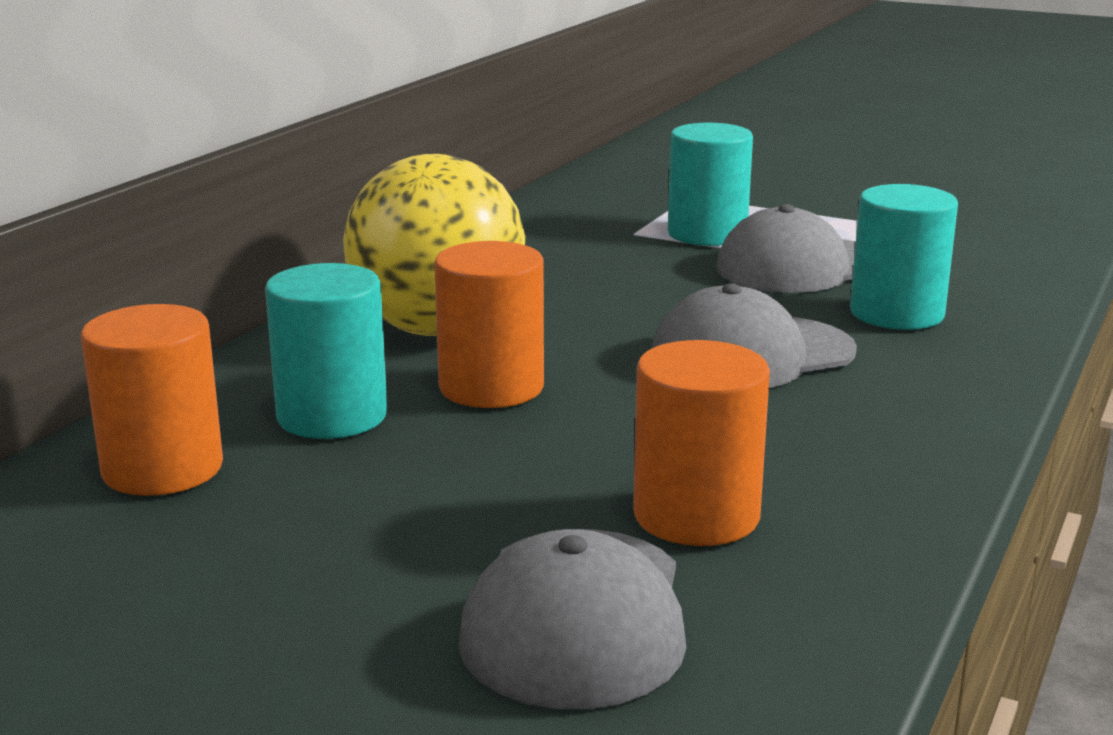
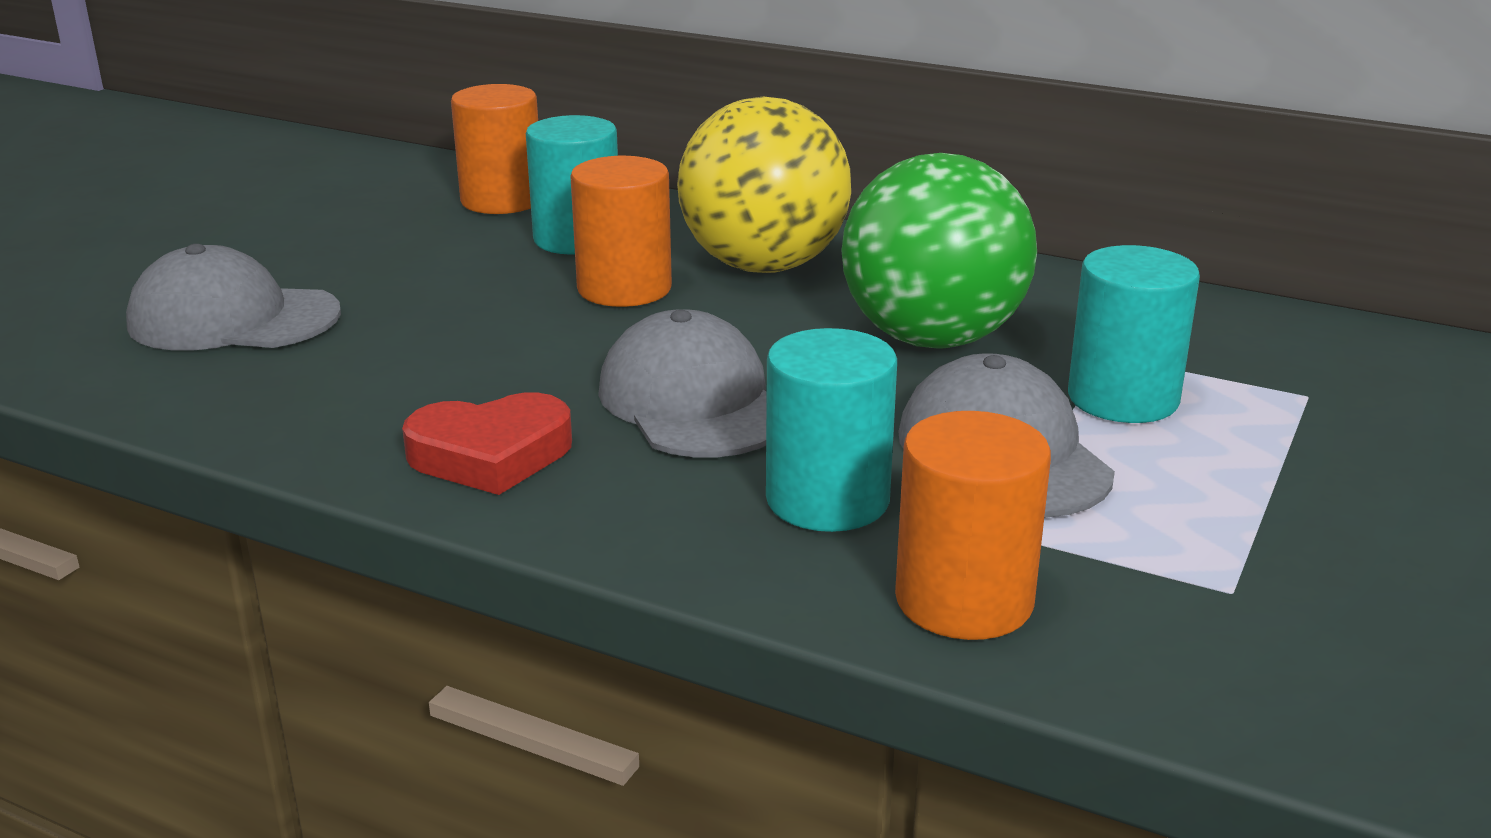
camera: 90 degrees right, 5 degrees up
orange cylinder [633,340,770,546] -> orange cylinder moved to [895,411,1051,640]
none -> red heart [402,393,572,495]
none -> green ball [841,153,1037,349]

